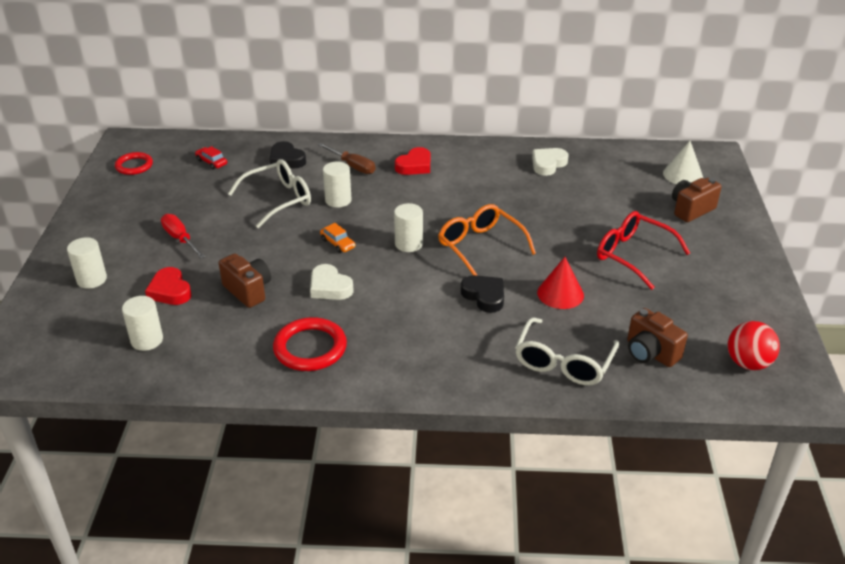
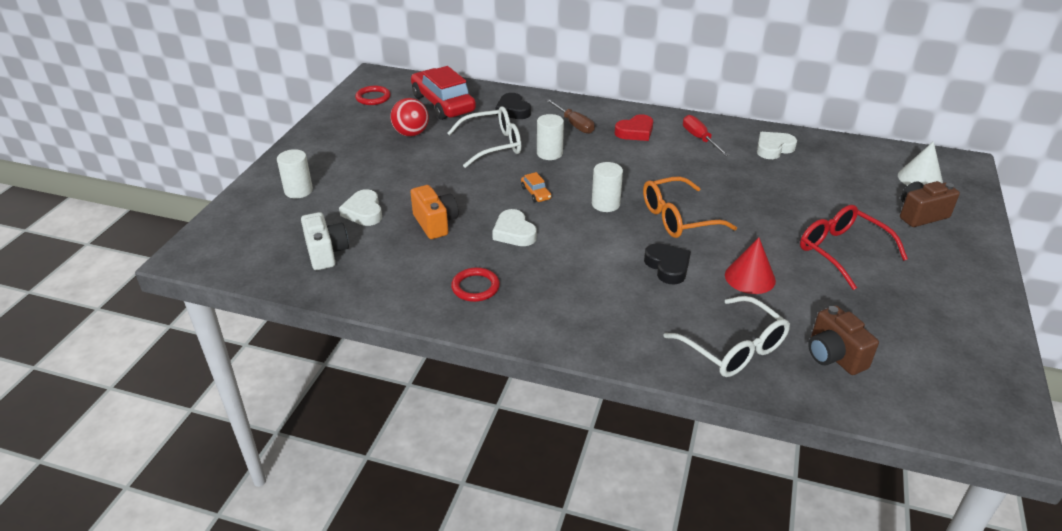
camera: 15 degrees right, 0 degrees up
white cylinder [122,296,163,351] -> white camera [301,212,349,270]
red heart [145,267,192,305] -> white heart [339,189,382,226]
red screwdriver [161,214,206,259] -> red screwdriver moved to [683,115,730,156]
red car [195,146,227,170] -> red car [411,66,476,120], size x2.41
brown camera [219,254,271,308] -> orange camera [410,185,458,239]
red ring [273,317,347,371] -> red ring [451,267,500,302], size x0.65
orange glasses [438,204,536,276] -> orange glasses turned 90 degrees counterclockwise [643,176,737,238]
white glasses [515,317,619,385] -> white glasses turned 75 degrees counterclockwise [663,296,790,377]
red ball [728,321,780,370] -> red ball moved to [390,98,429,136]

